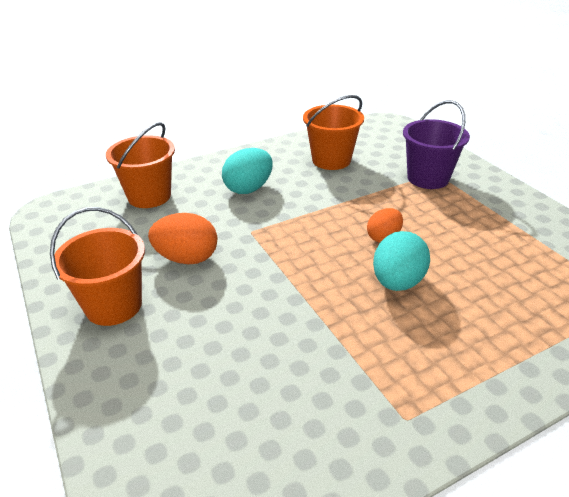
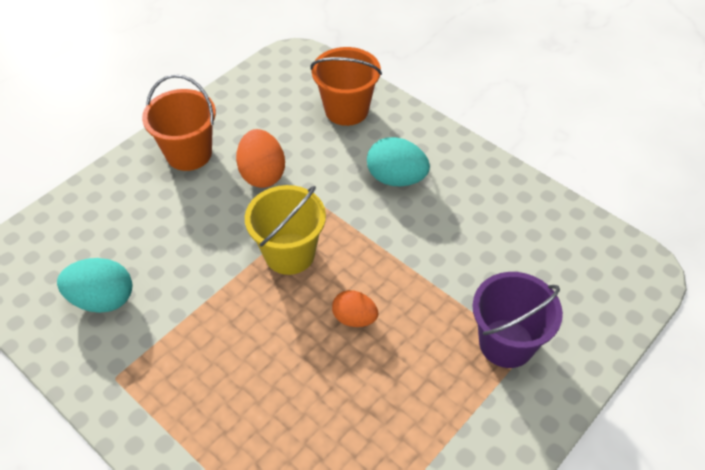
camera: 70 degrees right, 15 degrees up
orange bucket [303,95,364,170] -> none
turquoise egg [373,231,430,291] -> turquoise egg moved to [57,258,132,313]
none -> yellow bucket [245,185,326,275]

